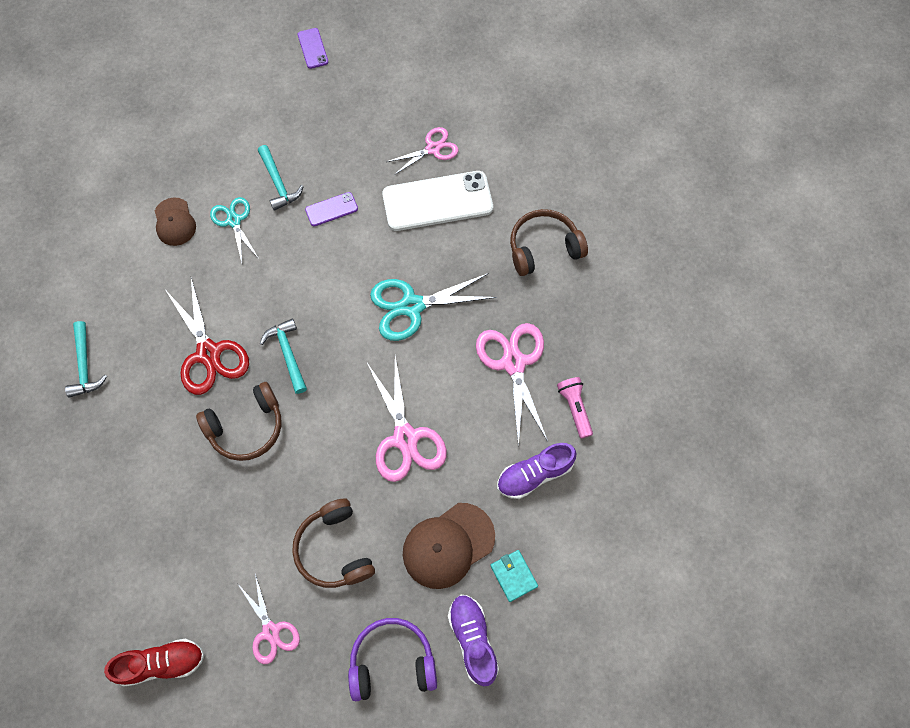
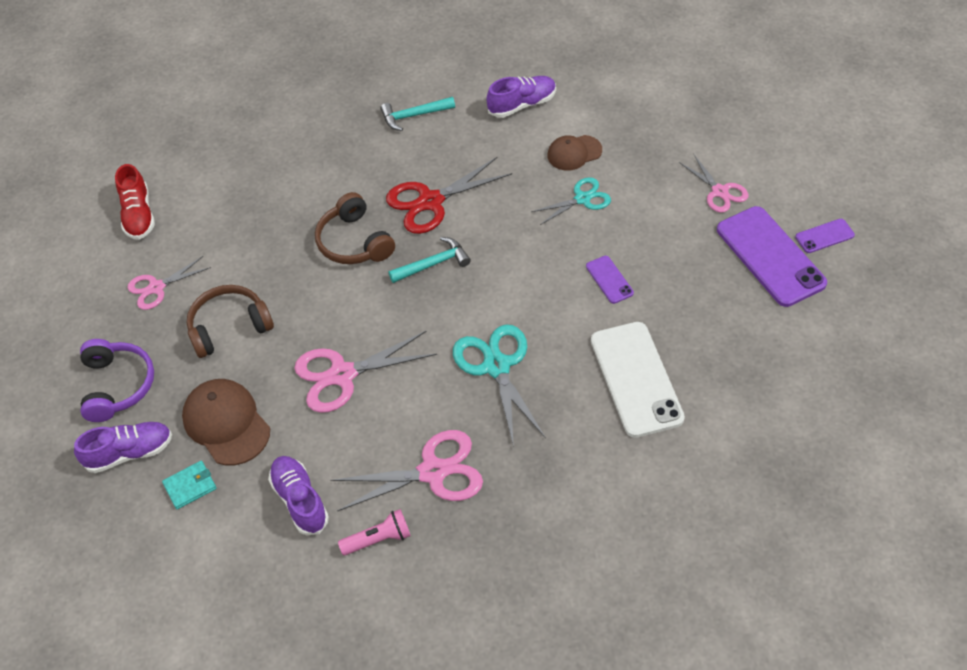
camera: 90 degrees right, 15 degrees down
turquoise hammer [258,145,304,211] -> none
pink scissors [387,127,459,175] -> pink scissors moved to [679,155,749,213]
brown headphones [510,209,588,276] -> none
none -> purple shoe [487,76,556,118]
none -> purple phone [717,206,827,307]

